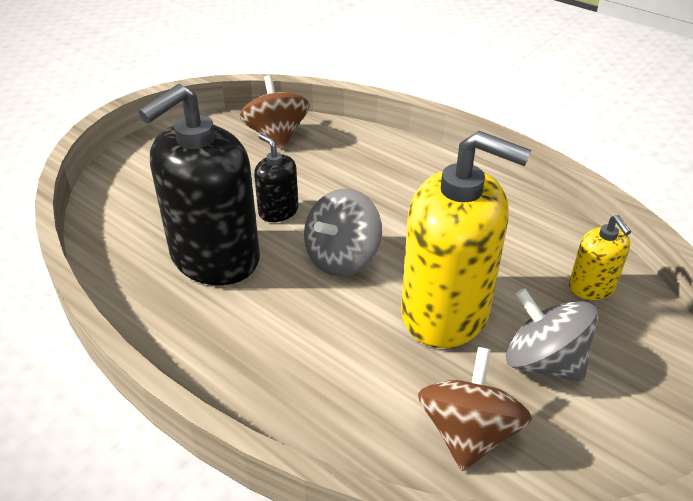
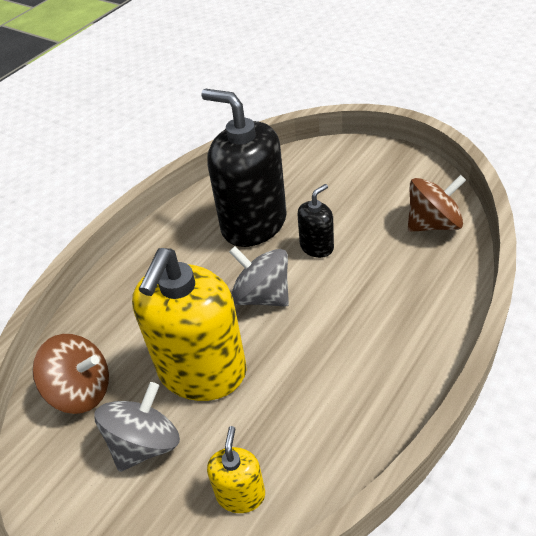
camera: 90 degrees right, 5 degrees up
yellow soap dispenser [569,215,631,300] -> yellow soap dispenser turned 120 degrees clockwise [207,426,265,513]

